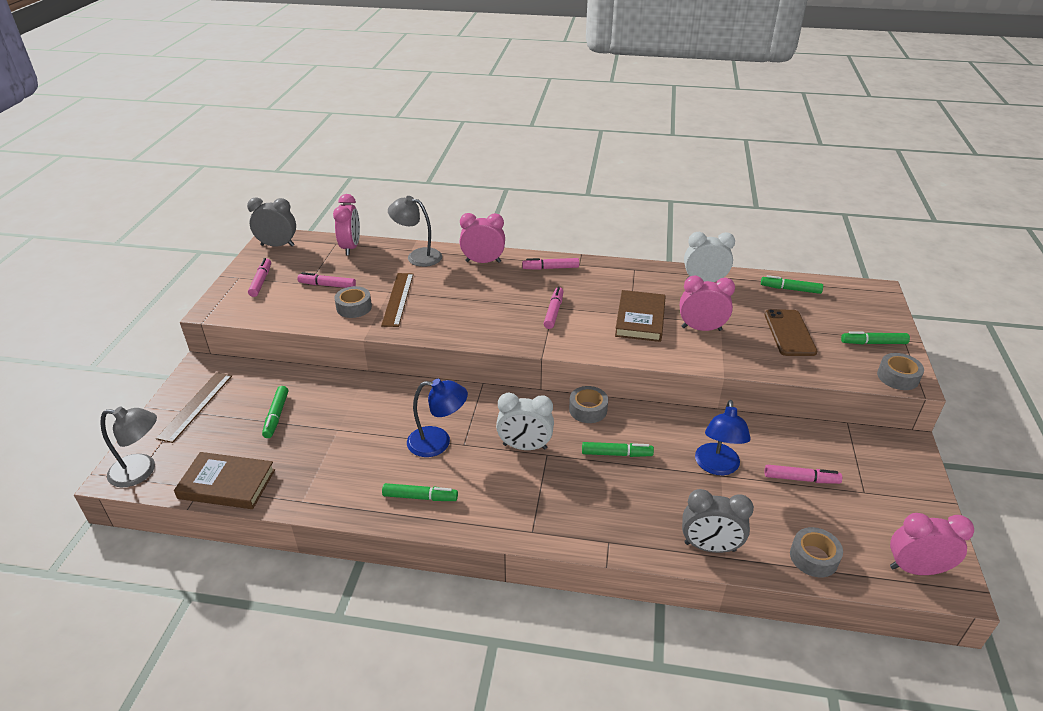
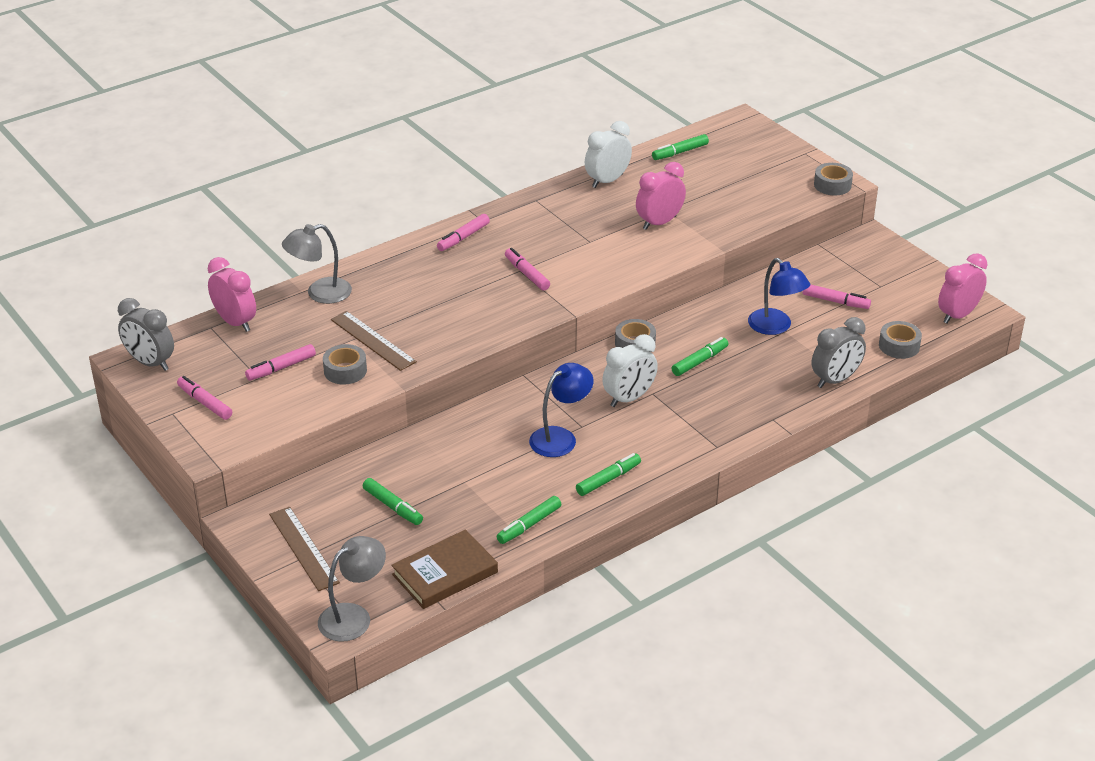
camera: 45 degrees left, 0 degrees up
grey clock [247,197,296,247] -> grey clock turned 105 degrees counterclockwise [118,298,174,371]
pink clock [460,213,505,263] -> none
brown book [615,290,666,342] -> none
brown phone [764,309,818,356] -> none
pink marker [764,465,842,484] -> pink marker turned 60 degrees clockwise [803,284,871,309]
green marker [841,332,910,344] -> green marker moved to [497,496,561,544]

